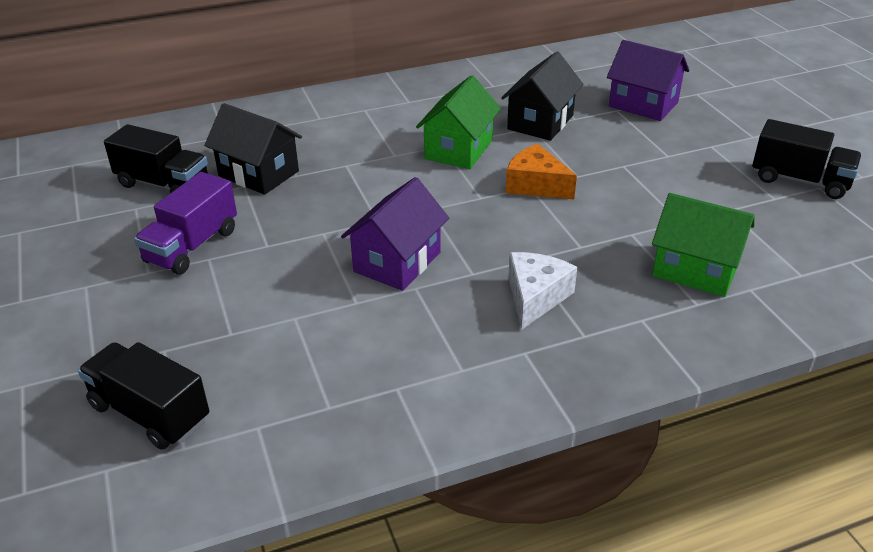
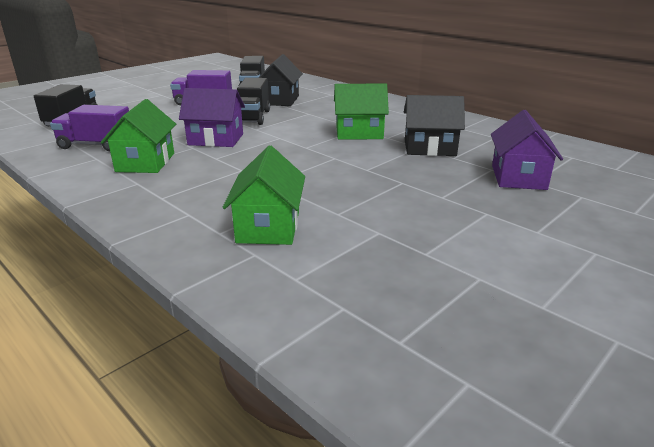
camera: 65 degrees right, 10 degrees down
orange cheese [506,144,577,200] -> none
white cheese [508,252,577,330] -> none
black truck [752,119,862,199] -> black truck moved to [237,78,270,125]
none -> purple truck [50,105,129,151]
none -> green house [101,99,176,173]

